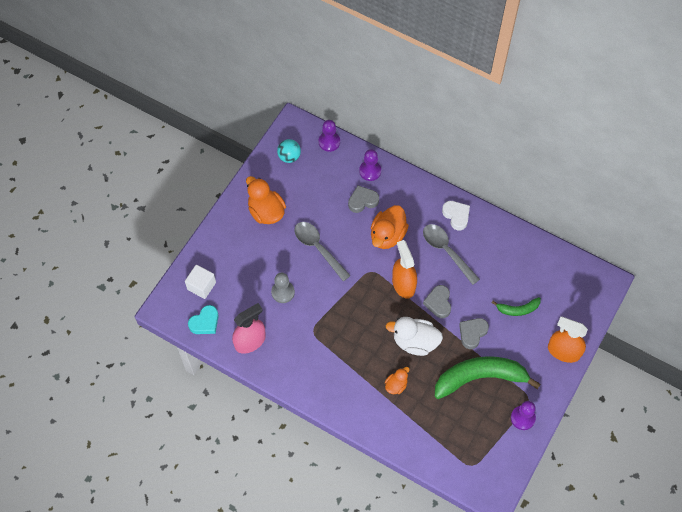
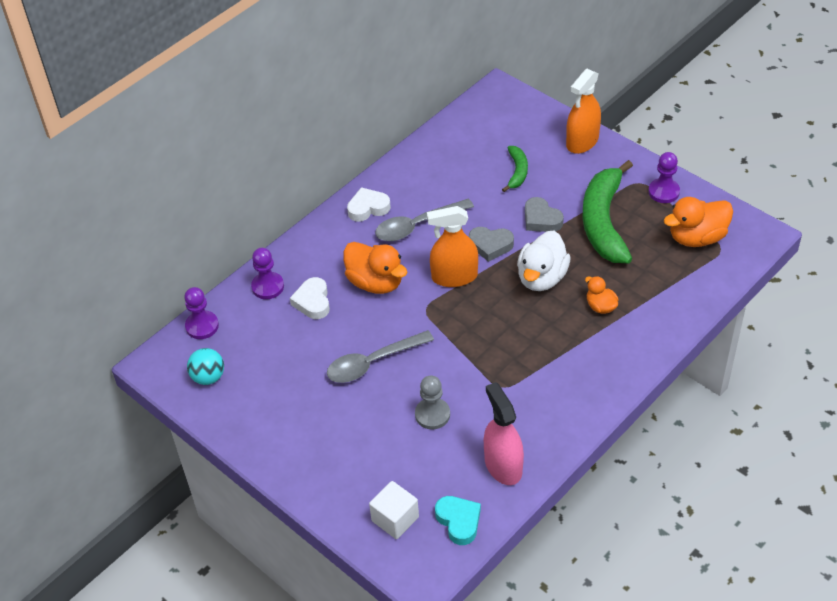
camera: 75 degrees left, 15 degrees down
orange duck [246,176,286,224] -> orange duck moved to [664,197,733,247]
grey heart [348,185,379,213] -> white heart [290,277,330,319]

